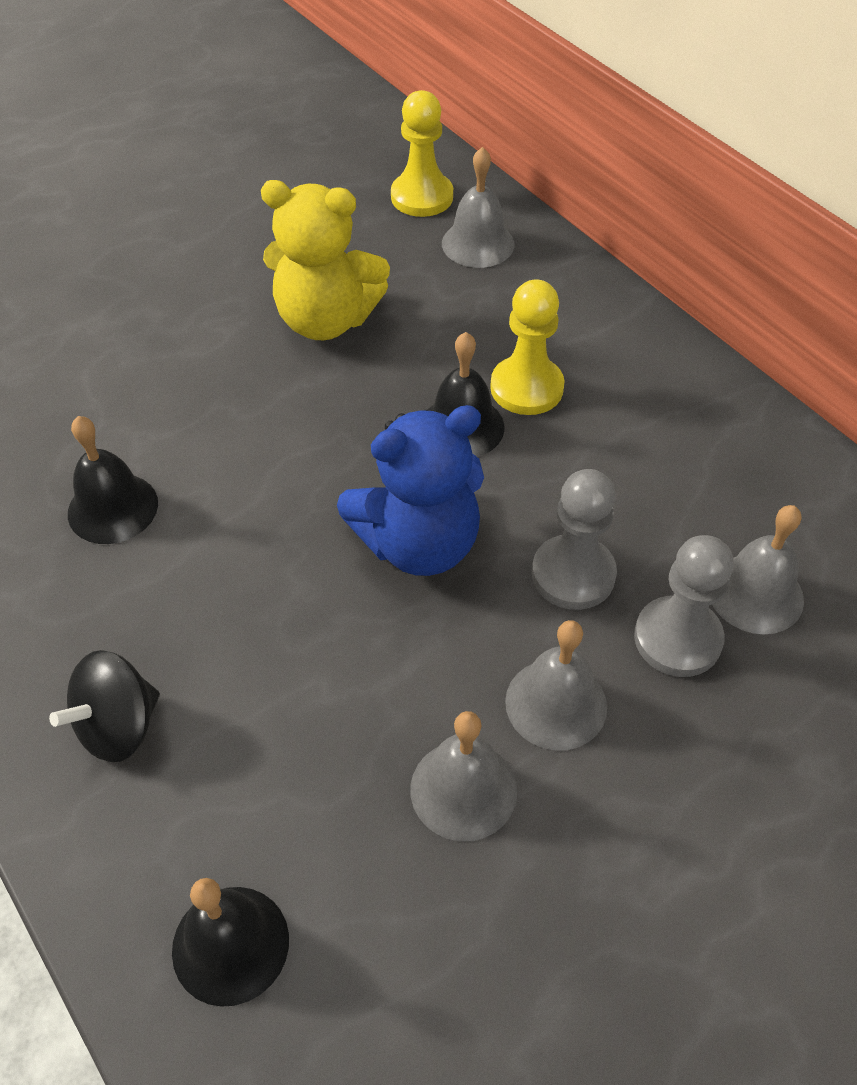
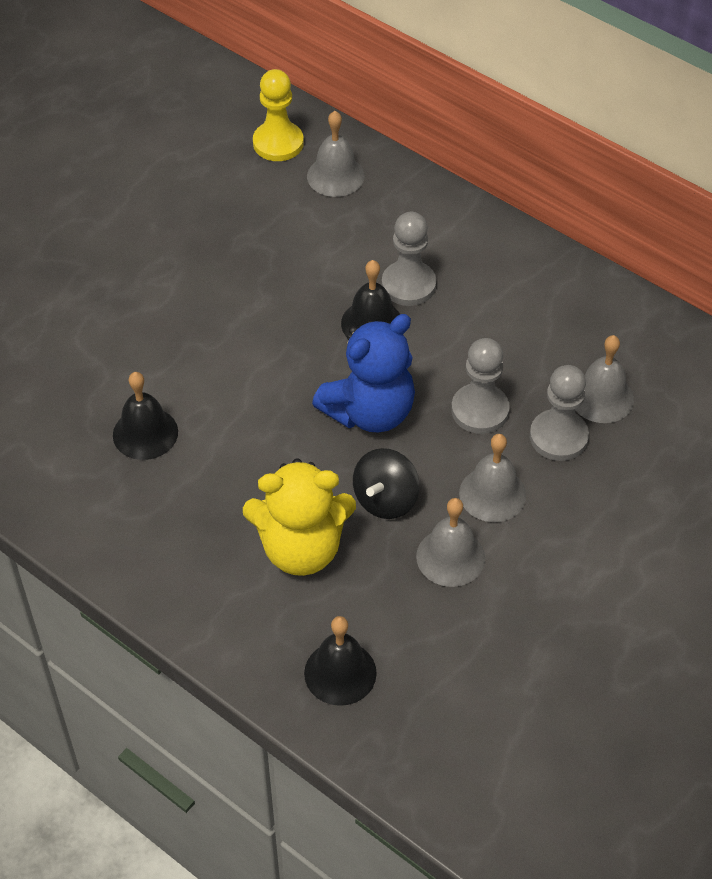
camera: 15 degrees left, 0 degrees up
black spinning top [49,650,160,762] -> black spinning top moved to [353,448,420,519]
yellow teddy bear [261,180,390,340] -> yellow teddy bear moved to [243,458,356,576]
yellow pawn [490,279,564,415] -> grey pawn [382,212,436,306]

